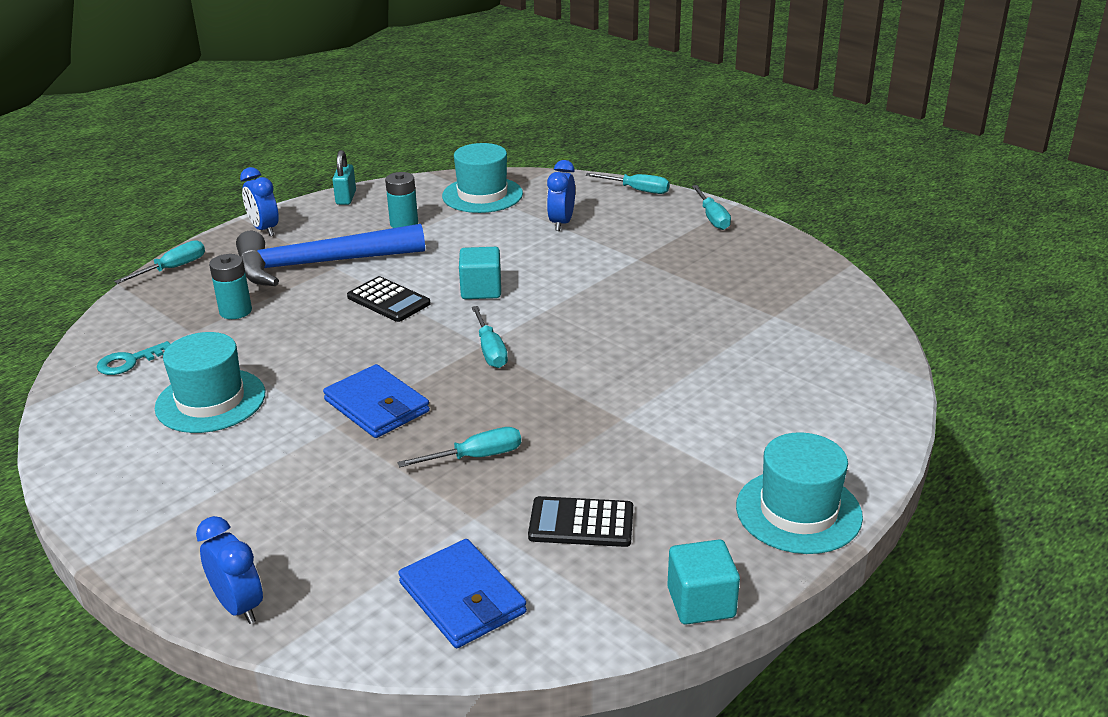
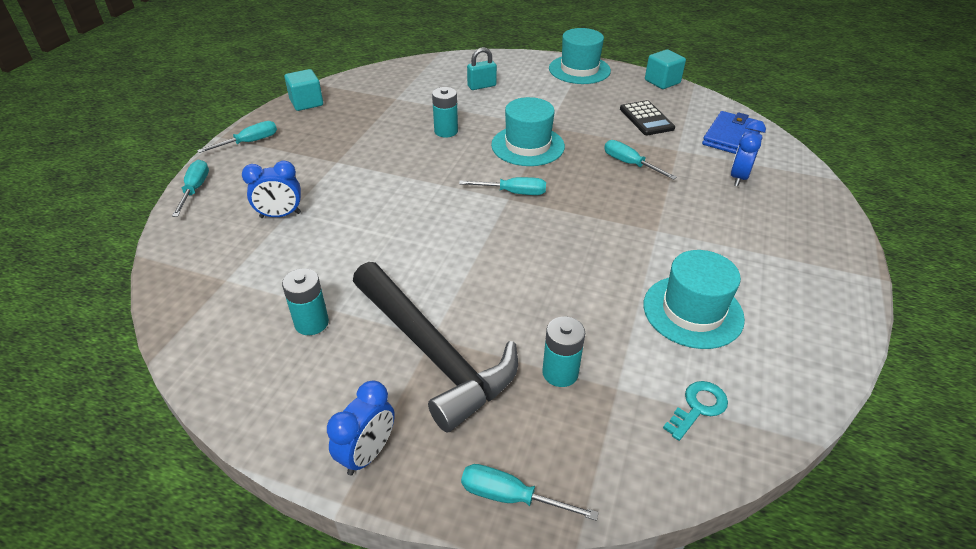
camera: 115 degrees left, 10 degrees up
turquoise key [97,341,170,375] -> turquoise key turned 75 degrees counterclockwise [663,381,728,441]
blue clock [196,516,263,624] -> blue clock moved to [730,120,766,186]
blue hammer [236,224,425,286] -> black hammer [353,262,518,433]
blue wallet [323,364,430,438] -> none
turquoise padlock [332,150,356,205] -> turquoise padlock moved to [467,47,497,90]
black calculator [347,276,430,322] -> none
turquoise hat [442,143,523,213] -> turquoise hat moved to [491,97,565,166]
turquoise cube [459,247,501,299] -> turquoise cube moved to [284,69,323,111]
turquoise screwdriver [472,306,508,368] -> turquoise screwdriver turned 45 degrees clockwise [459,177,546,195]
none -> turquoise battery [432,87,458,138]

